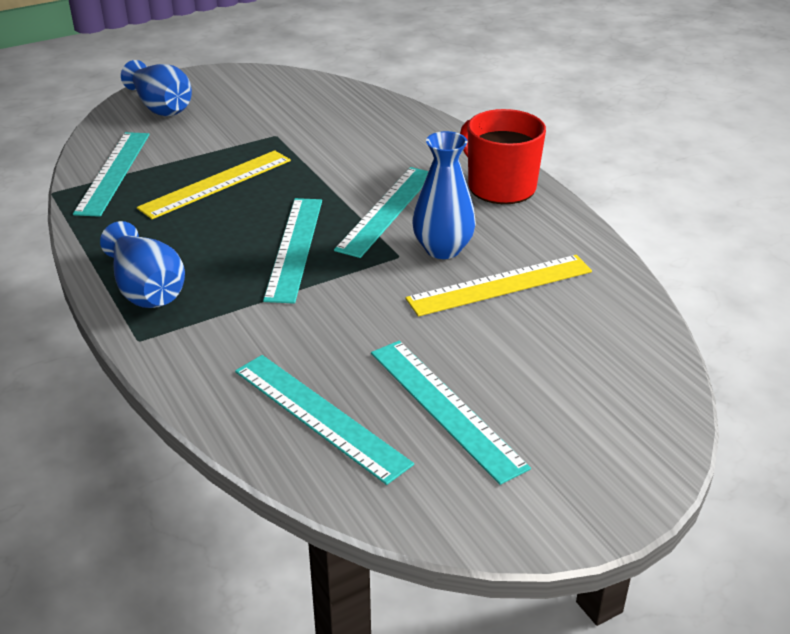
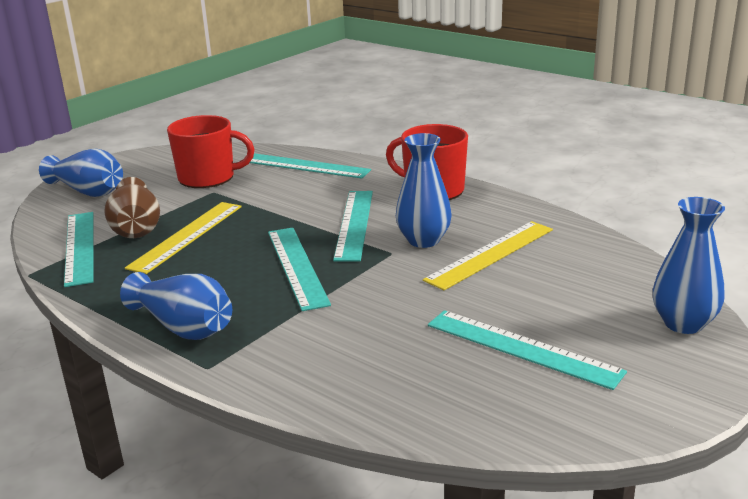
camera: 20 degrees left, 10 degrees down
turquoise ruler [235,355,414,485] -> turquoise ruler moved to [250,153,371,179]
none -> brown vase [104,177,160,238]
none -> red mug [167,115,254,188]
none -> blue vase [653,197,725,334]

